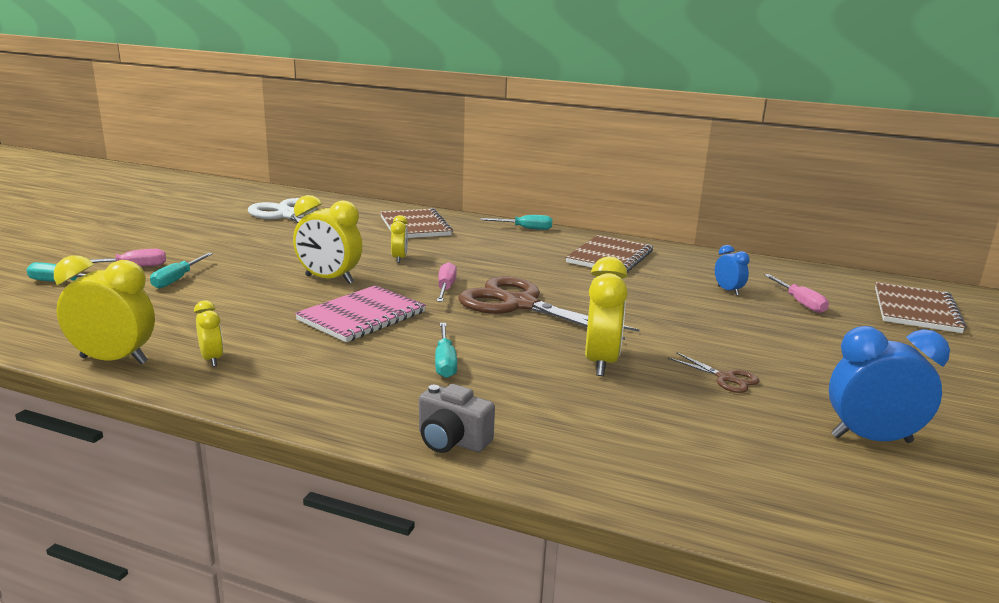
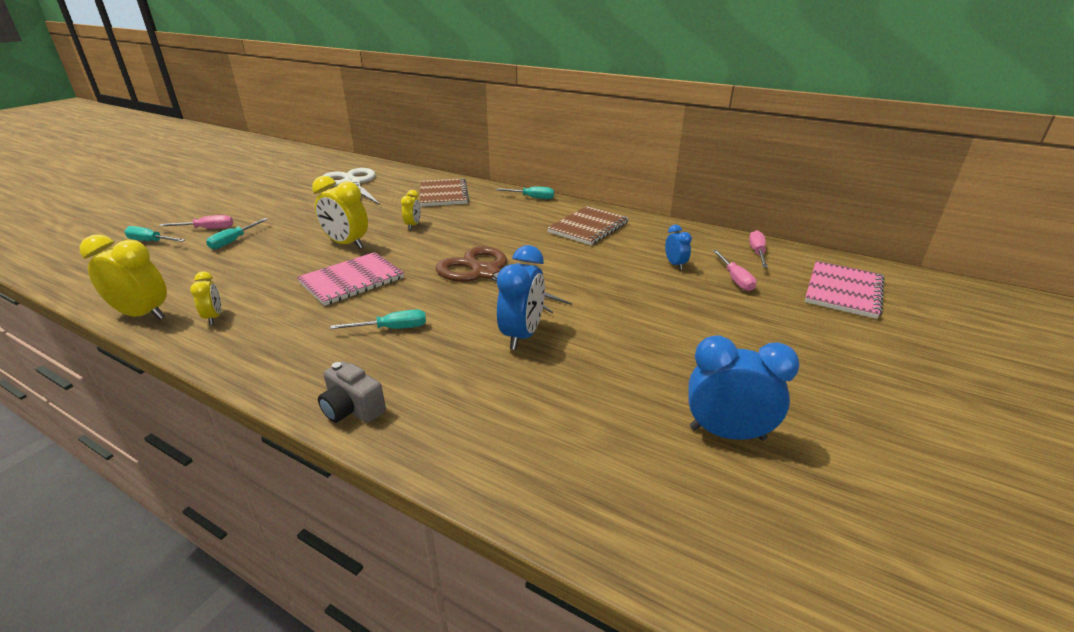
camera: 10 degrees right, 10 degrees up
turquoise screwdriver [435,323,457,378] -> turquoise screwdriver turned 105 degrees counterclockwise [330,310,426,329]
pink screwdriver [437,262,457,302] -> pink screwdriver moved to [749,230,768,267]
yellow clock [585,257,628,376] -> blue clock [497,245,545,350]
brown scissors [668,352,759,393] -> none
brown notebook [875,282,966,333] -> pink notebook [805,261,884,319]

